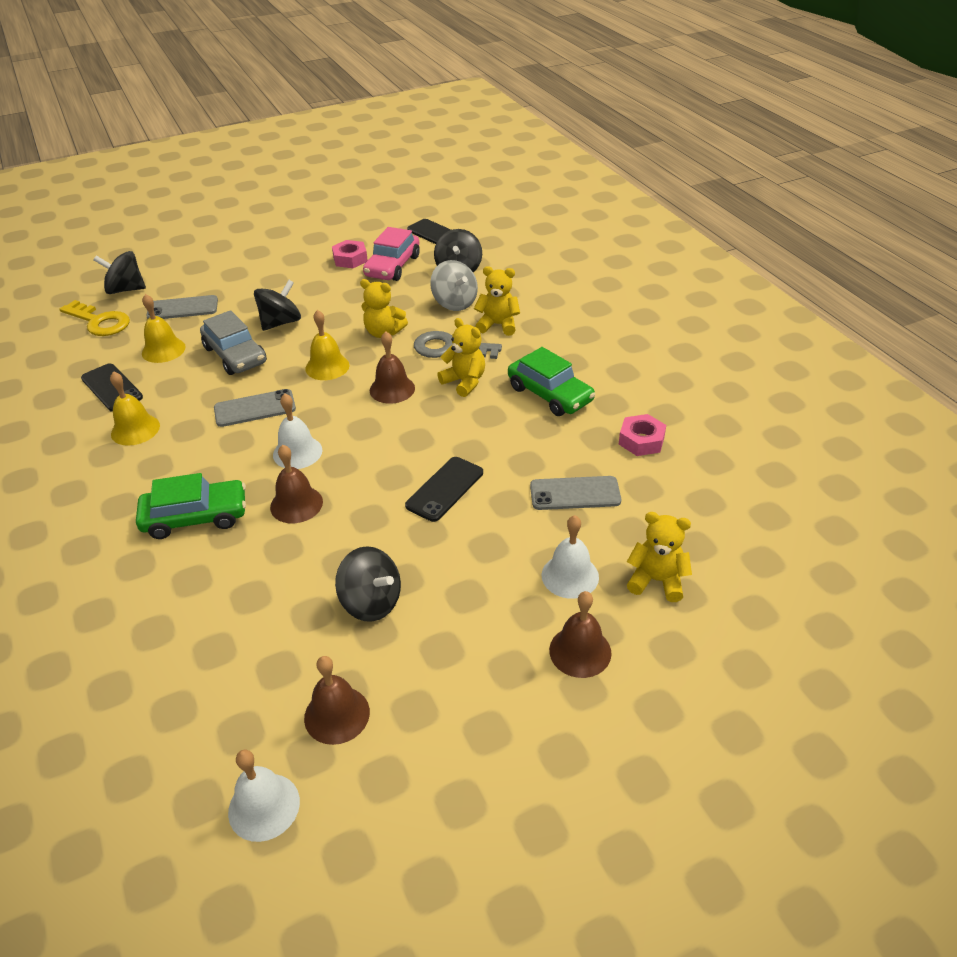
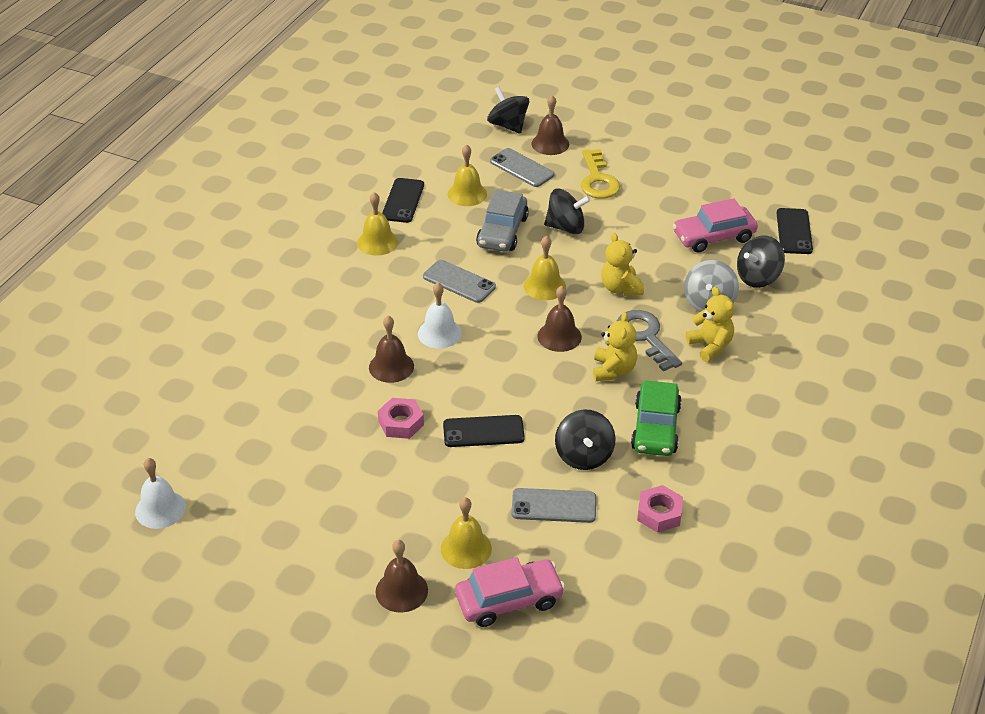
camera: 50 degrees right, 0 degrees up
yellow key [59,300,130,336] -> yellow key moved to [581,149,620,199]
green car [136,473,246,539] -> none
brown bell [304,656,370,745] -> brown bell moved to [531,95,569,155]
pink nut [332,240,368,268] -> pink nut moved to [378,398,424,439]
black spinning top [335,546,401,622] -> black spinning top moved to [555,410,616,470]
grey phone [530,476,621,510] -> grey phone turned 45 degrees counterclockwise [511,488,596,523]
white bell [542,515,599,599] -> yellow bell [441,497,492,569]
yellow teddy bear [627,512,692,602] -> pink car [455,557,565,627]

